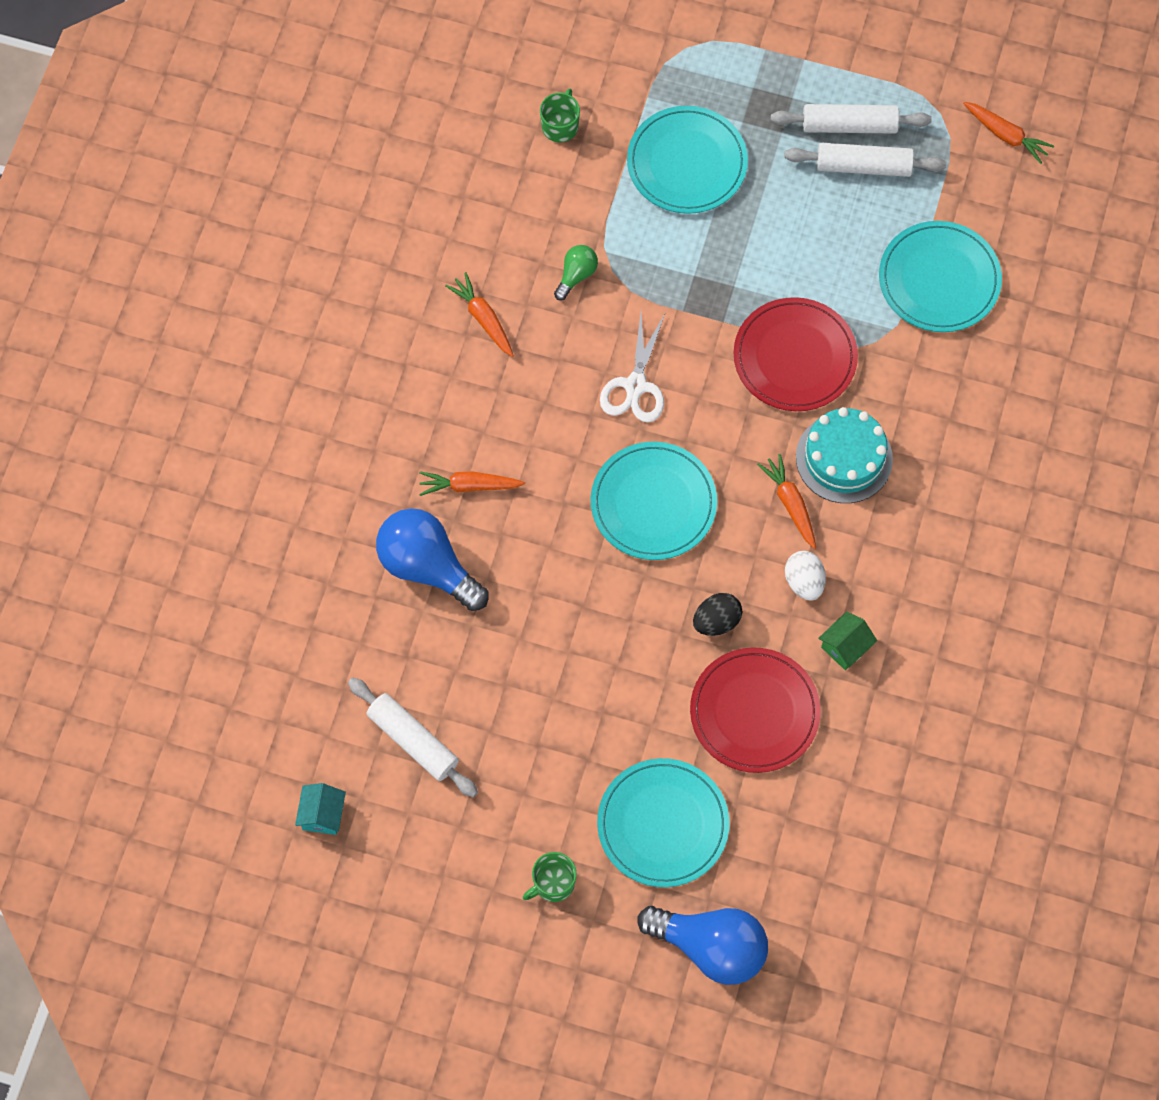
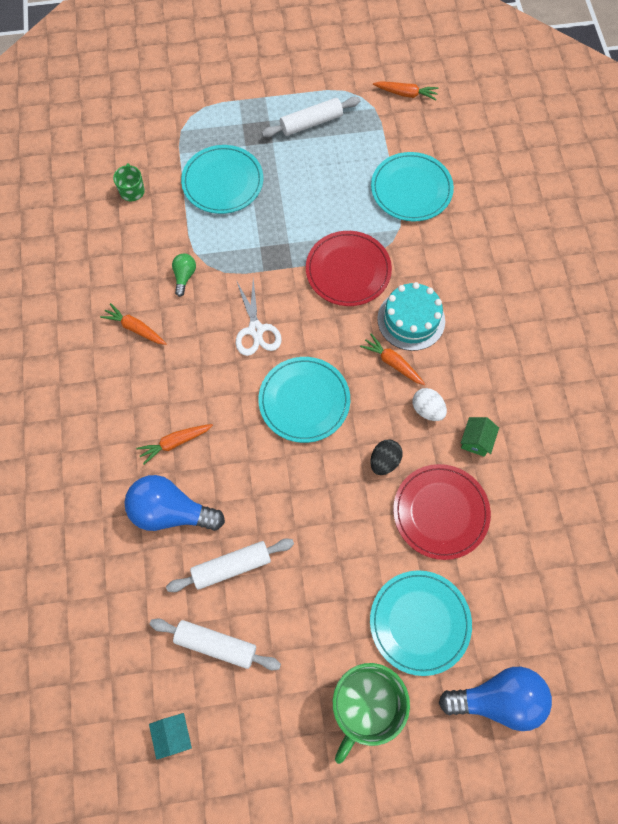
camera: 25 degrees left, 0 degrees up
green mug [523,852,577,902] -> green mug [333,663,410,764], size x2.06
white rolling pin [784,143,946,177] -> white rolling pin moved to [166,538,294,592]

